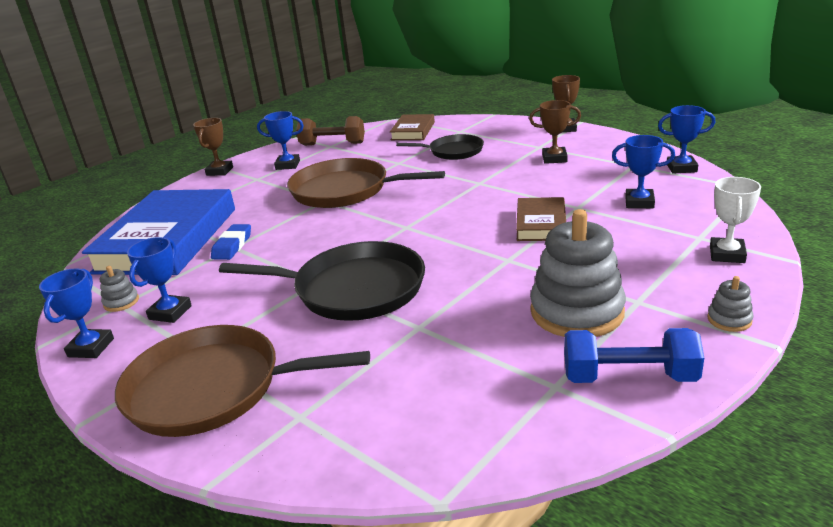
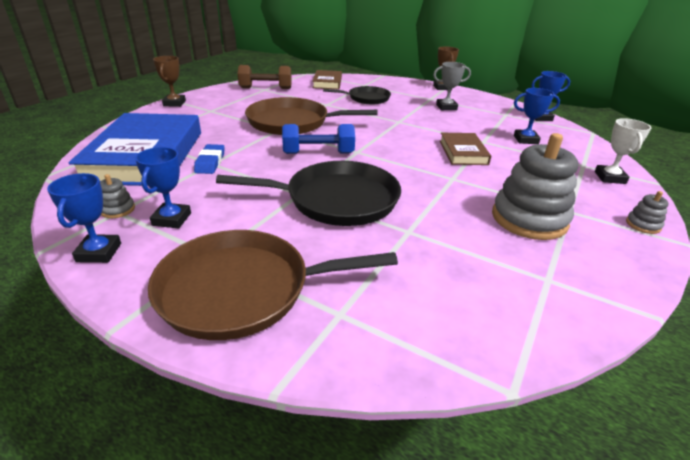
camera: 15 degrees left, 5 degrees up
blue trophy [257,111,304,170] -> none
brown trophy [529,100,581,164] -> grey trophy [433,62,471,110]
blue dumbbell [564,328,704,383] -> blue dumbbell moved to [282,124,355,154]

